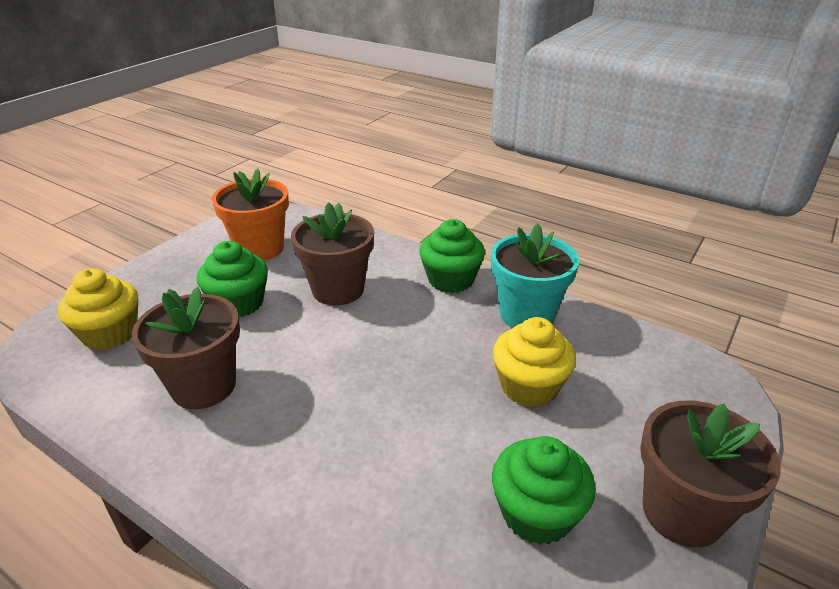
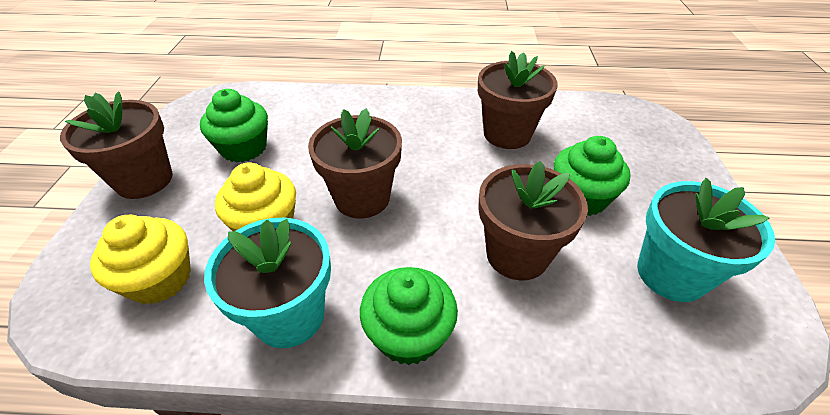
camera: 150 degrees right, 10 degrees up
yellow cupcake [58,268,138,350] -> yellow cupcake moved to [90,215,191,304]
orange flower pot [212,168,289,261] -> turquoise flower pot [637,178,775,302]
none -> brown flower pot [308,108,402,218]

